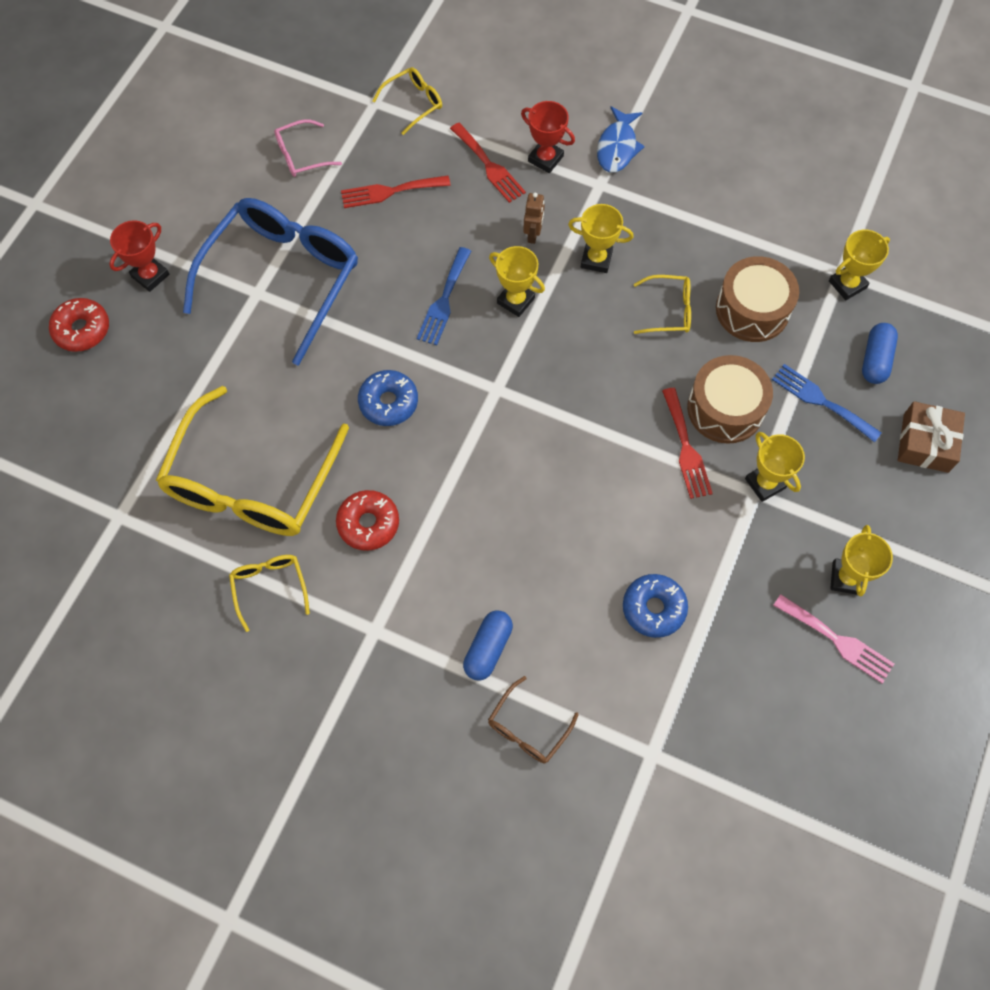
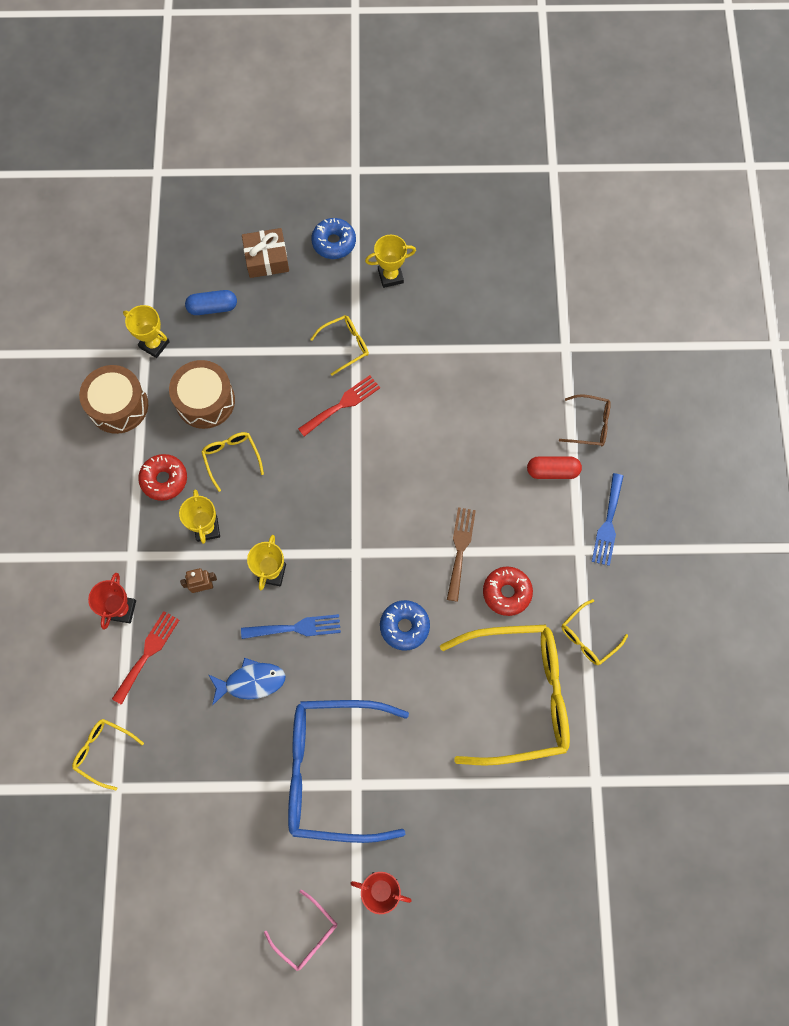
camera: 115 degrees left, 5 degrees up
red donut [49,298,109,352] -> red donut moved to [138,454,187,501]
pink glasses [274,119,342,177] -> pink glasses moved to [264,890,337,971]
red fork [341,176,451,208] -> none
blue capsule [463,610,513,680] -> red capsule [527,456,582,479]
blue fish [597,106,645,173] -> blue fish moved to [208,658,286,705]
blue donut [623,574,688,638] -> blue donut moved to [311,218,356,259]
brown drum [687,355,773,444] -> brown drum moved to [79,365,148,434]
yellow trophy [745,432,805,502] -> yellow glasses [310,315,369,376]
blue fork [772,364,882,443] -> blue fork moved to [592,473,624,566]
pink fork [773,594,894,684] -> none
none -> brown fork [447,507,476,602]

